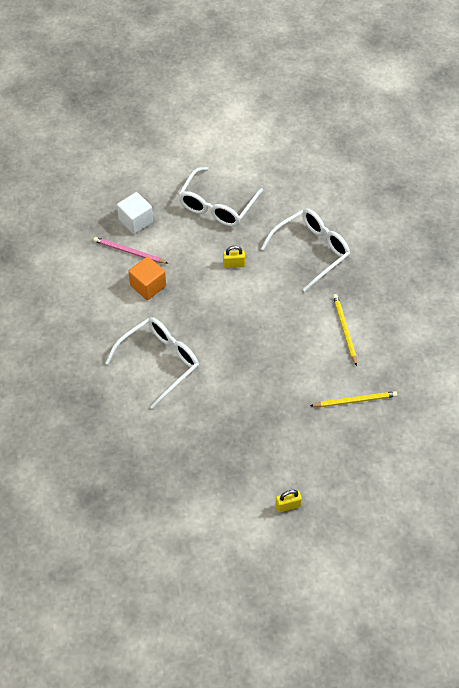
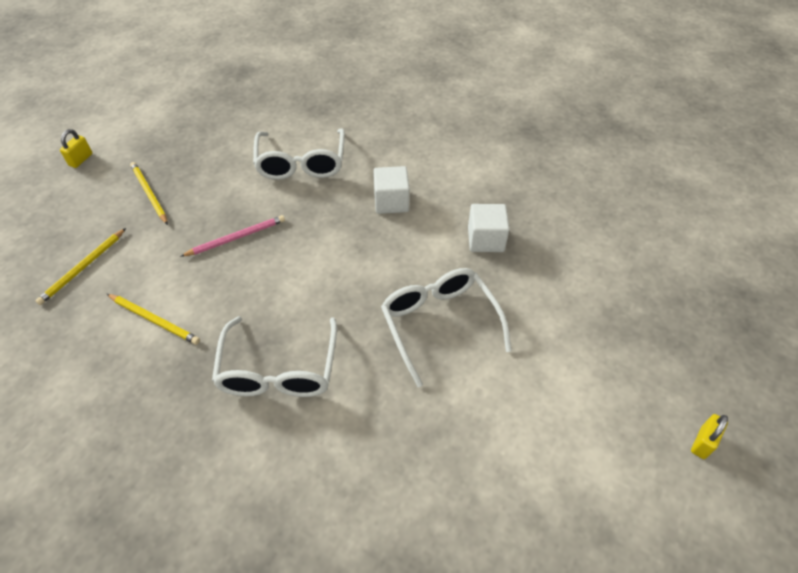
camera: 130 degrees right, 5 degrees down
pink pencil [93,237,168,264] -> pink pencil moved to [180,215,285,257]
orange cube [128,256,166,300] -> white cube [373,166,410,214]
yellow padlock [223,246,245,268] -> yellow padlock moved to [691,414,728,459]
none -> yellow pencil [130,162,168,225]

